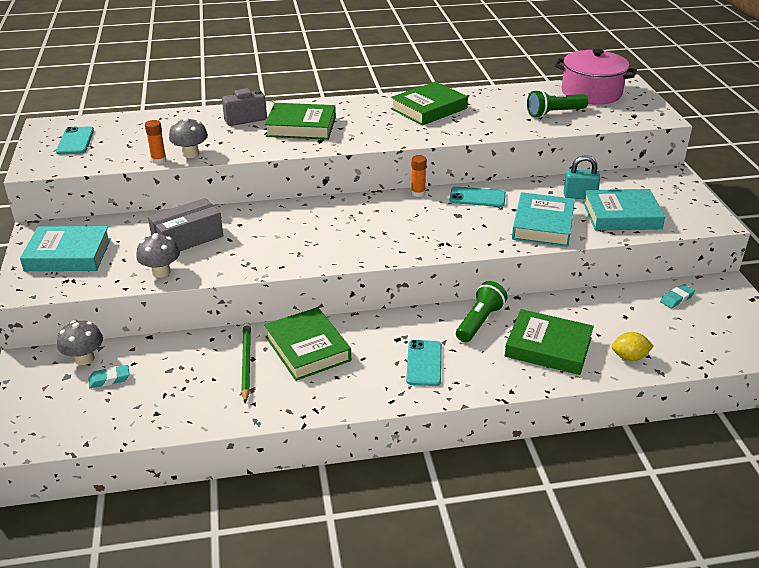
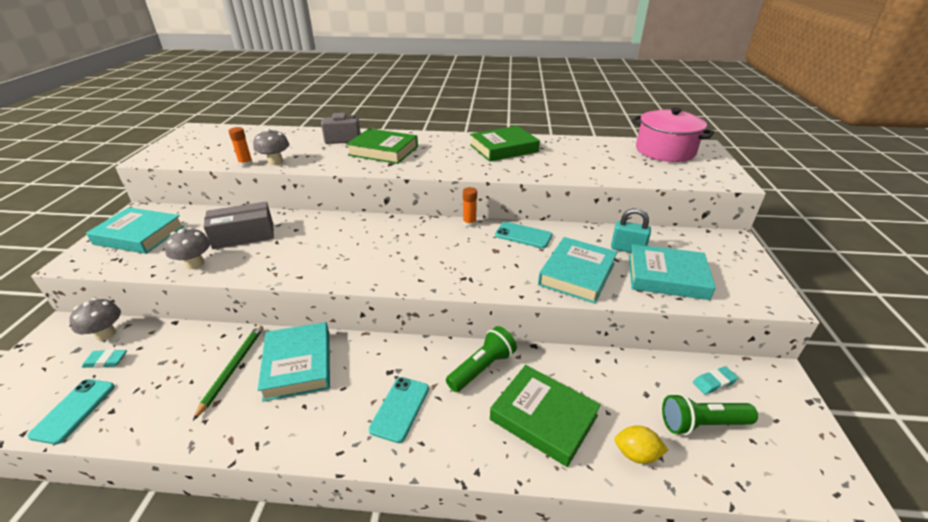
camera: 15 degrees right, 0 degrees up
turquoise phone [56,126,94,155] -> turquoise phone moved to [27,379,115,444]
green book [264,307,351,381] -> turquoise book [258,322,330,402]
green flashlight [527,90,588,118] -> green flashlight moved to [662,393,758,435]

